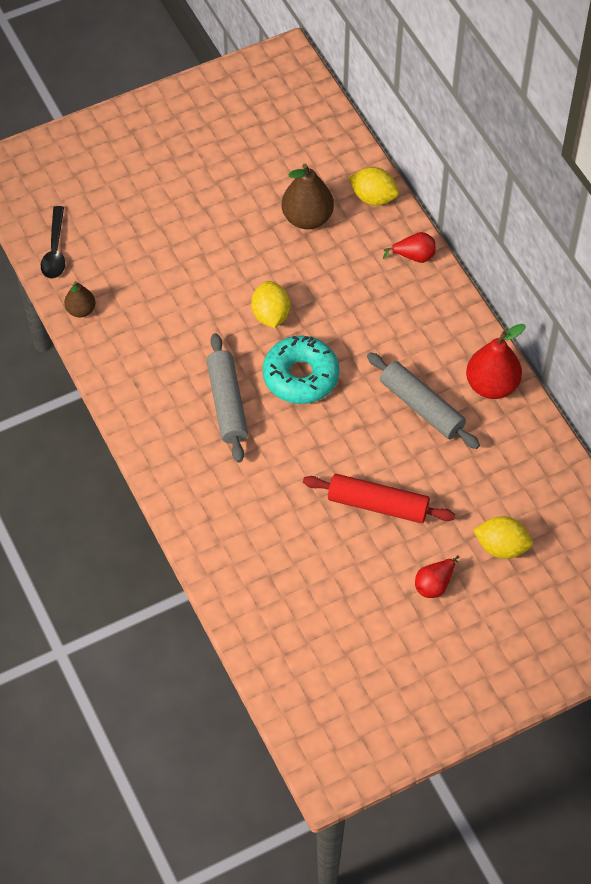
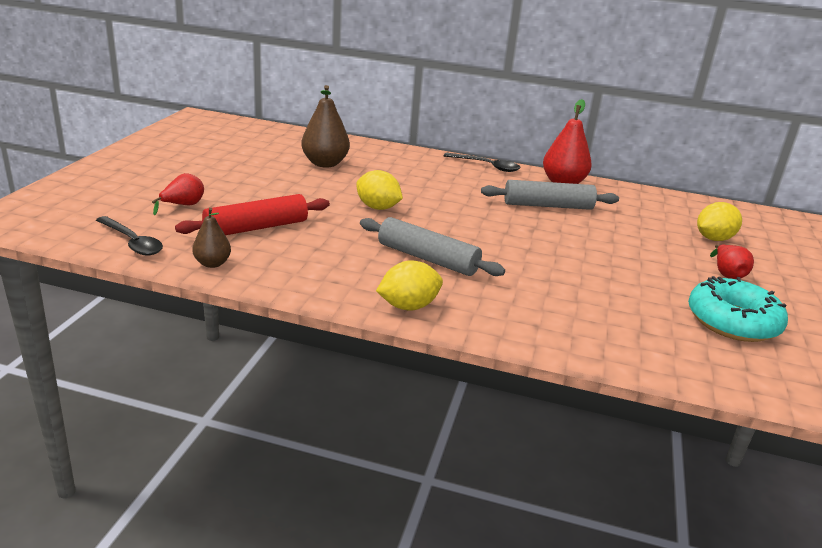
camera: 50 degrees left, 30 degrees down
turquoise donut [263,336,339,404] -> turquoise donut moved to [688,276,788,342]
red rolling pin [303,474,455,523] -> red rolling pin moved to [175,194,330,235]
yellow lemon [348,167,399,206] -> yellow lemon moved to [376,260,443,311]
red pear [383,232,435,263] -> red pear moved to [152,173,204,215]
none -> black spoon [444,153,520,172]

